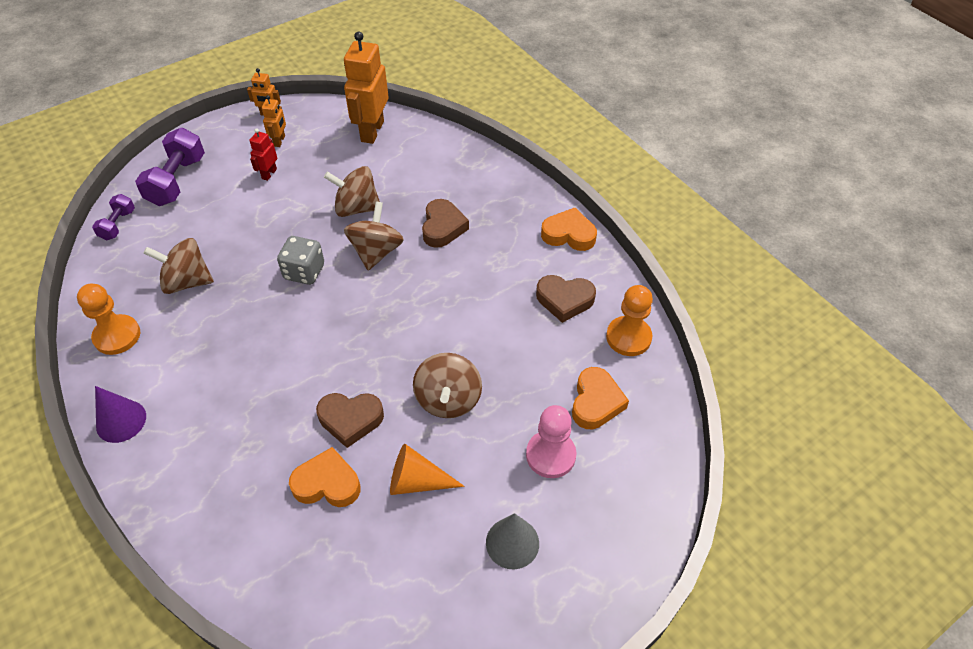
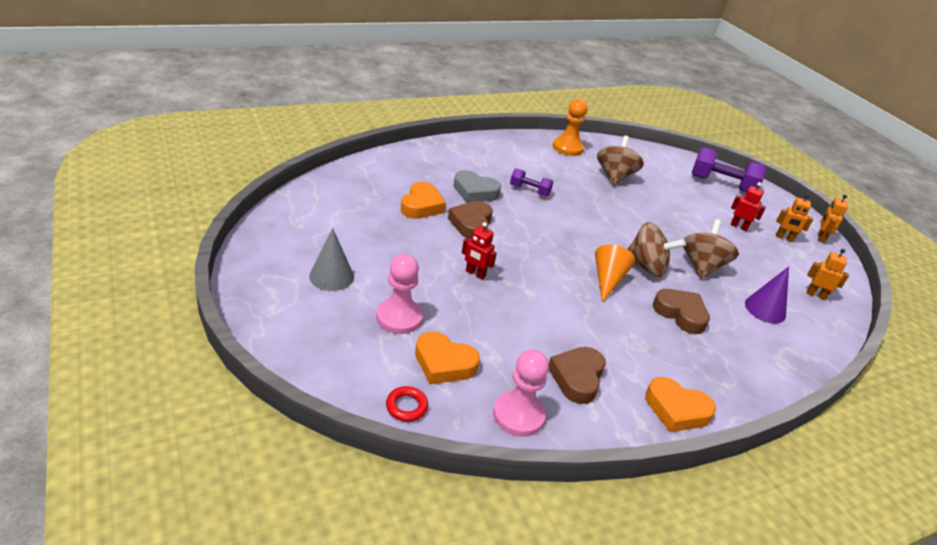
camera: 95 degrees right, 15 degrees down
purple dumbbell [92,194,135,240] -> purple dumbbell moved to [510,168,553,197]
purple cone [95,386,146,443] -> purple cone moved to [745,266,789,323]
grey dice [277,236,324,285] -> none
orange robot [344,32,389,144] -> orange robot [807,249,849,300], size x0.49
orange cone [390,444,465,495] -> orange cone moved to [595,244,635,303]
brown spinning top [413,353,482,418] -> red robot [462,222,497,279]
brown heart [422,199,469,248] -> brown heart turned 150 degrees counterclockwise [653,289,710,334]
orange heart [541,208,597,251] -> orange heart turned 90 degrees clockwise [645,377,716,432]
orange pawn [606,285,653,356] -> pink pawn [493,350,549,437]
none -> red ring [386,386,428,422]
none -> grey heart [454,170,501,203]

